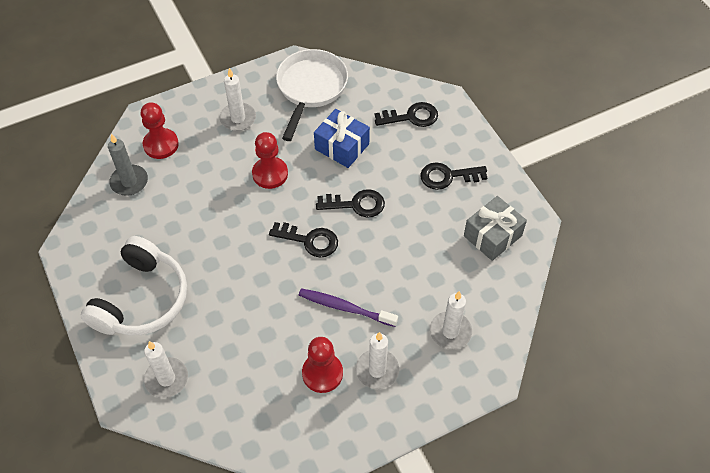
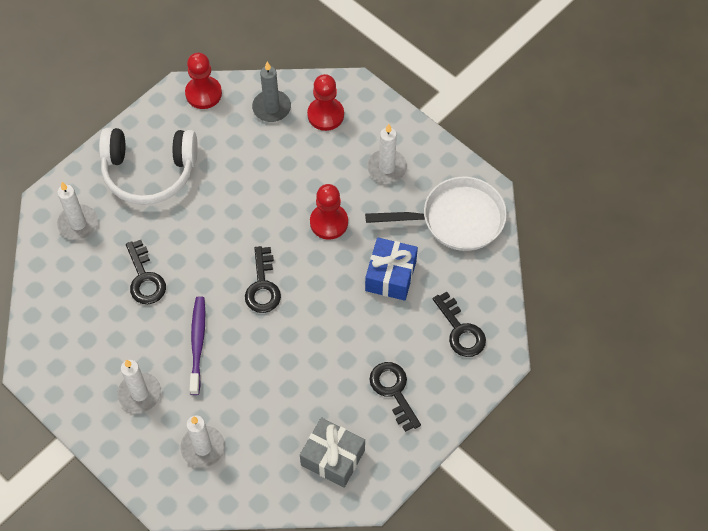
camera: 70 degrees right, 5 degrees up
red pawn [302,337,343,393] -> red pawn moved to [185,53,222,109]
black key [316,189,385,218] -> black key moved to [126,240,166,304]

